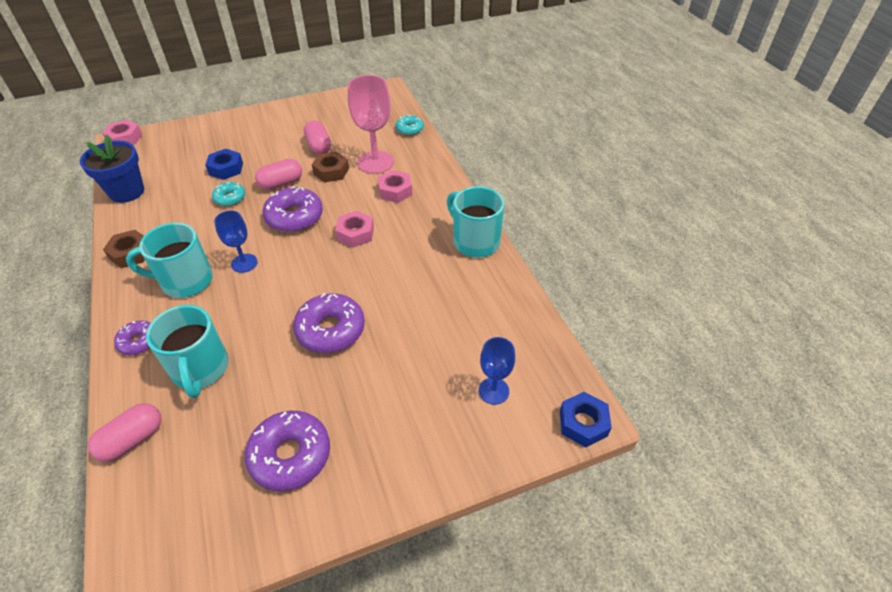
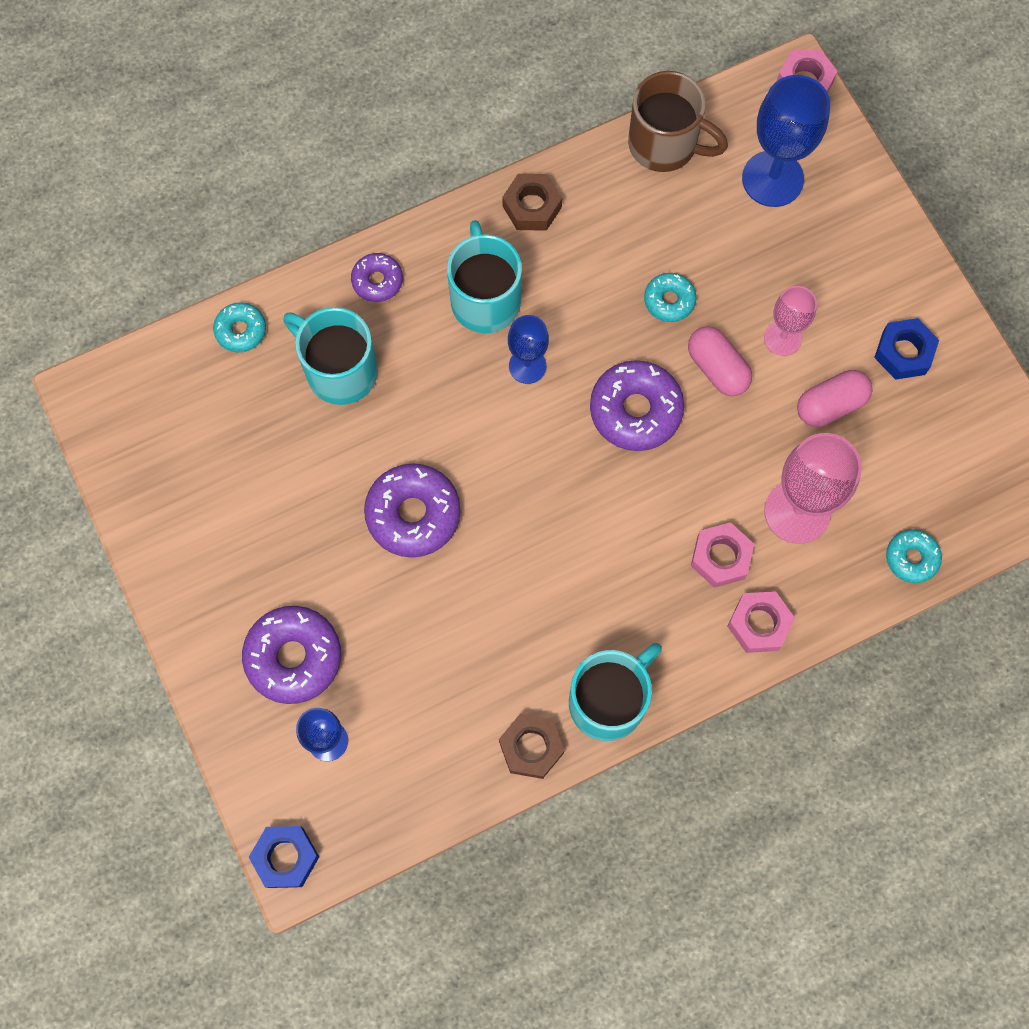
camera: 85 degrees right, 25 degrees up
blue flower pot [80,135,144,203] -> brown mug [628,71,728,172]
pink capsule [88,403,161,462] -> turquoise donut [213,302,266,352]
turquoise mug [146,305,229,398] -> turquoise mug turned 60 degrees clockwise [283,307,378,405]
blue nut [205,149,243,180] -> blue nut moved to [874,318,939,380]
purple donut [244,411,330,491] -> purple donut moved to [242,606,341,704]
brown nut [312,152,349,183] -> brown nut moved to [499,714,565,779]
pink nut [335,211,374,248] -> pink nut moved to [727,591,795,653]
none -> blue goblet [742,75,830,207]
none -> pink goblet [764,286,817,356]

